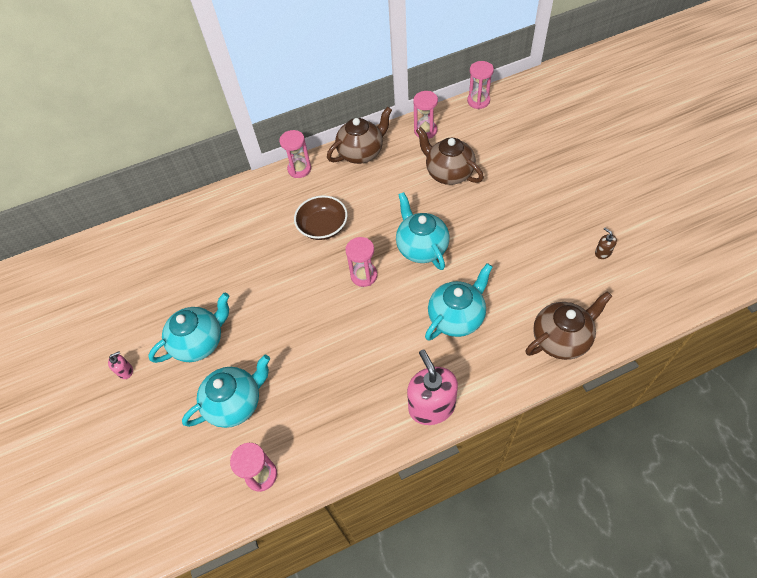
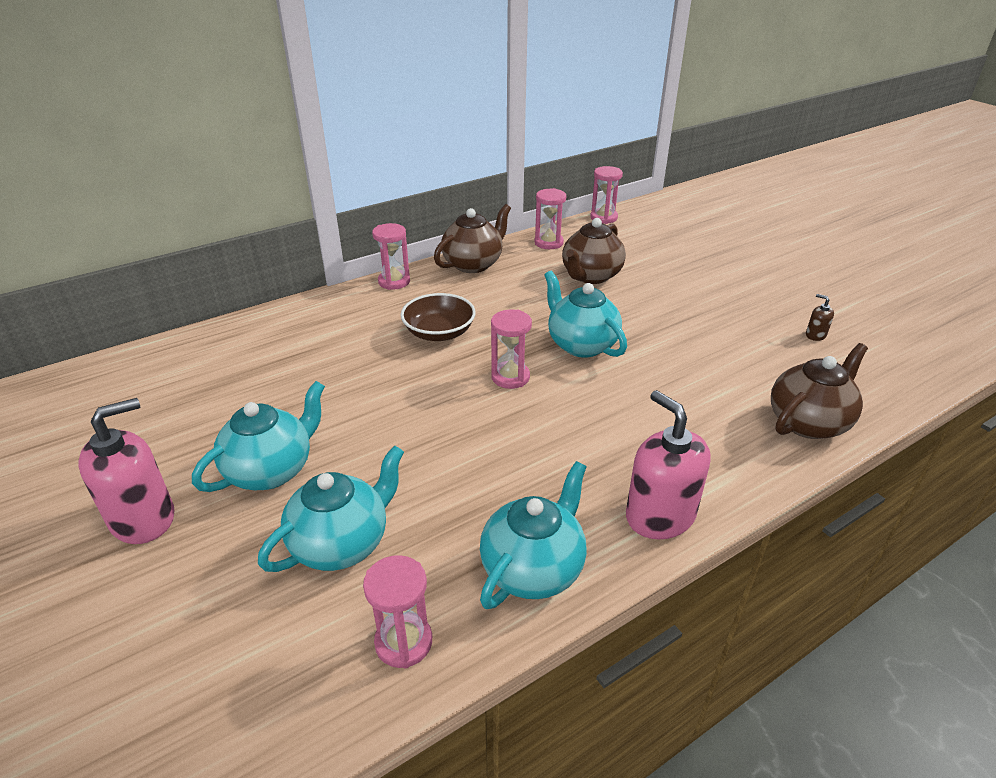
camera: 15 degrees left, 20 degrees down
pink soap dispenser [108,352,133,379] -> pink soap dispenser [78,398,174,544], size x2.31
brown teapot [416,127,484,185] -> brown teapot turned 90 degrees counterclockwise [562,218,626,284]
turquoise teapot [425,263,493,341] -> turquoise teapot moved to [480,461,587,609]

